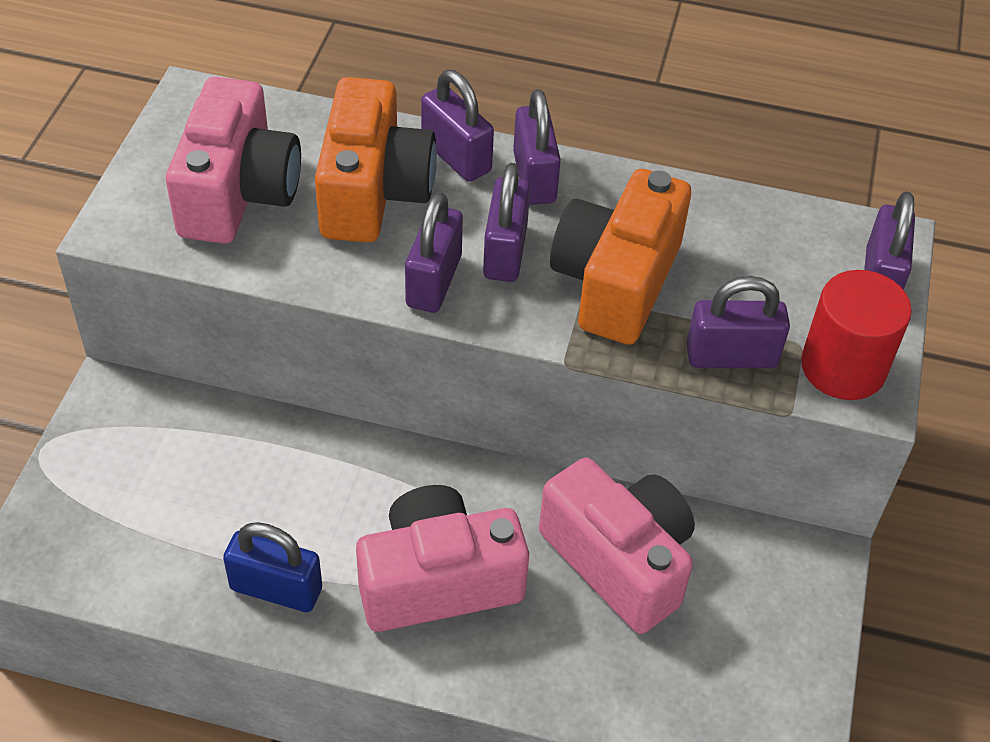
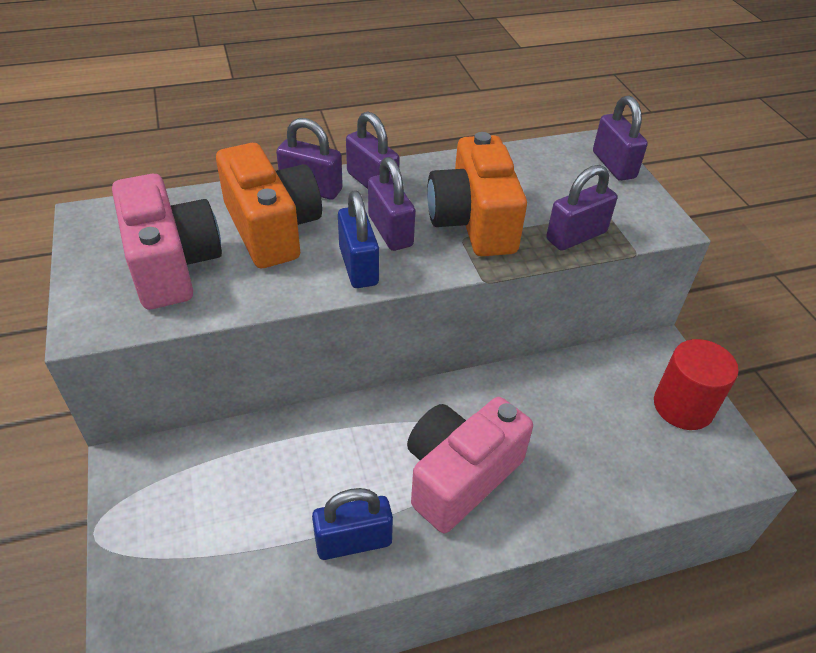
camera: 30 degrees left, 5 degrees down
purple padlock [405,192,463,313] -> blue padlock [338,190,379,288]
pink camera [539,458,695,634] -> none
red cylinder [801,270,912,400] -> red cylinder moved to [654,339,739,430]

